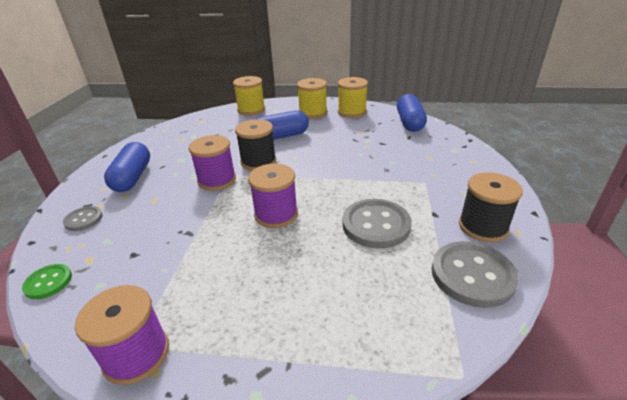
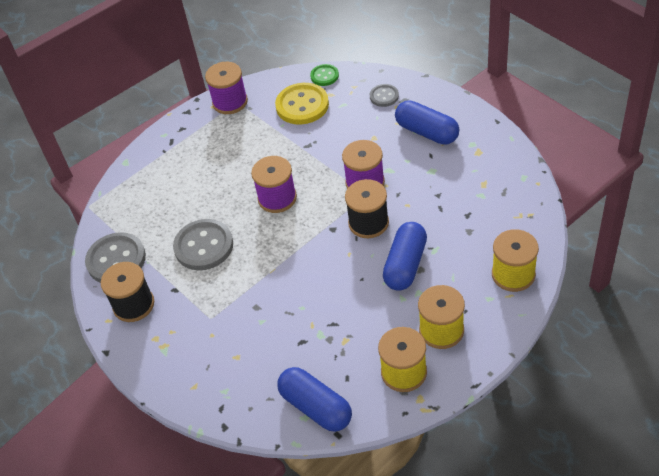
camera: 135 degrees right, 15 degrees up
none -> yellow button [275,83,329,125]

